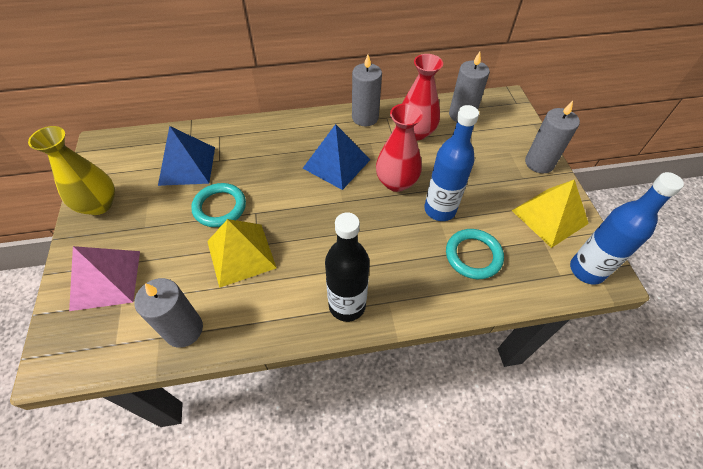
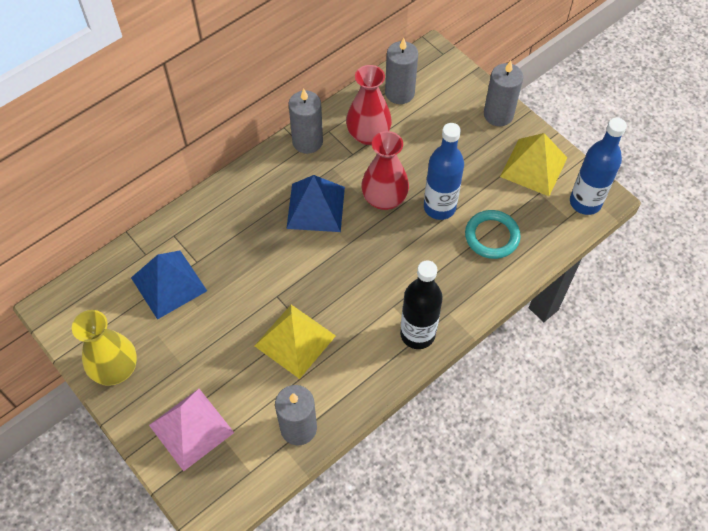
camera: 30 degrees left, 5 degrees up
turquoise ring [191,183,246,227] -> none

